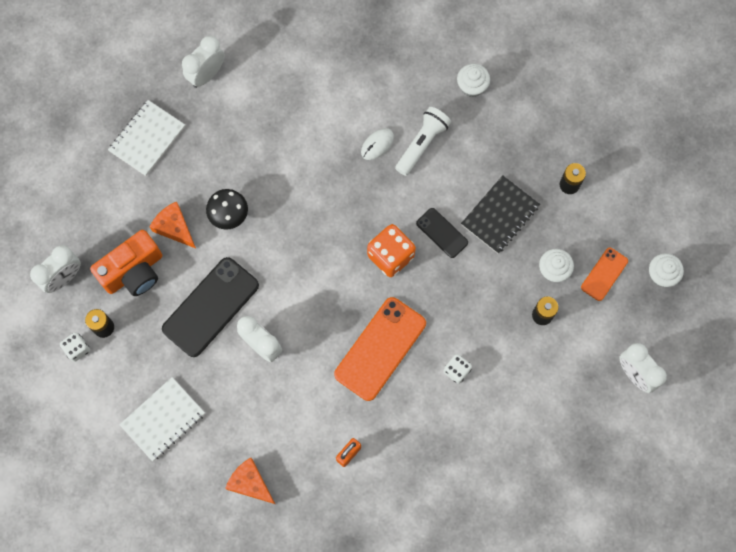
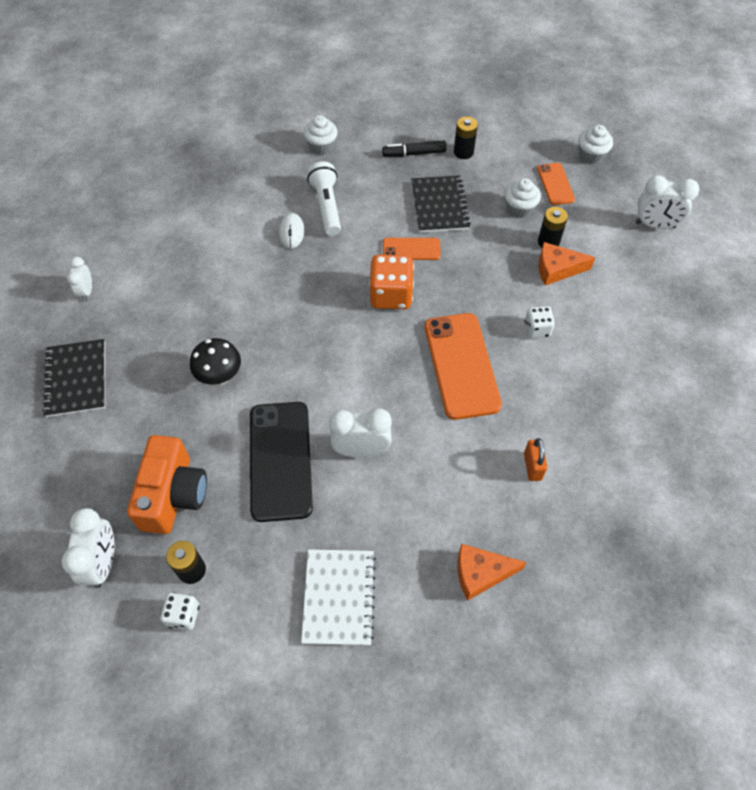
camera: 45 degrees left, 15 degrees down
white notebook [108,100,185,176] -> black notebook [42,339,105,417]
orange cheese [150,201,196,248] -> orange cheese moved to [538,242,596,286]
white clock [182,36,225,88] -> white clock [67,257,92,301], size x0.61
black phone [416,208,468,258] -> orange phone [383,238,441,260]
none -> black marker [382,140,446,157]

